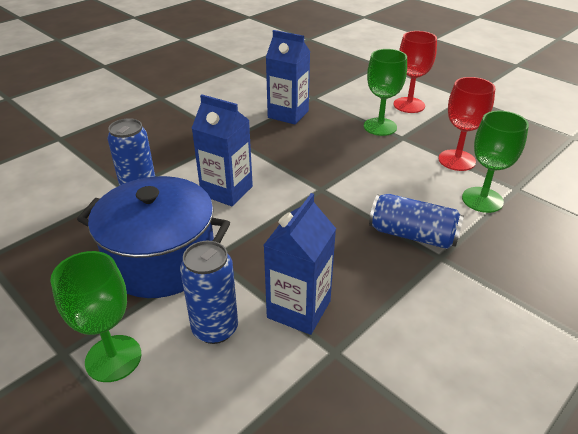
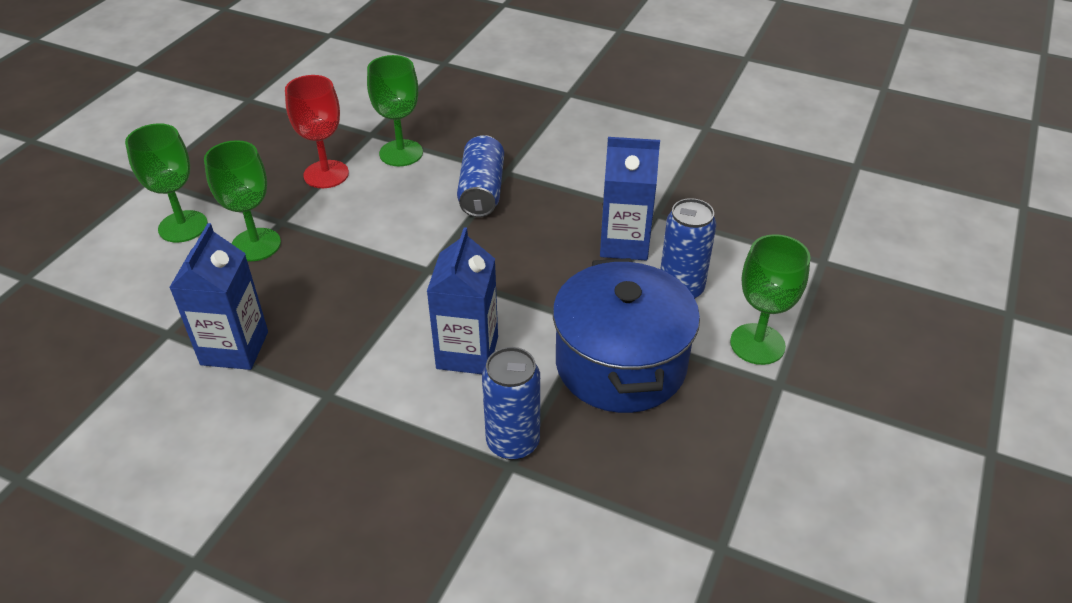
camera: 110 degrees left, 5 degrees up
red goblet [394,31,437,113] -> green goblet [125,123,208,243]

